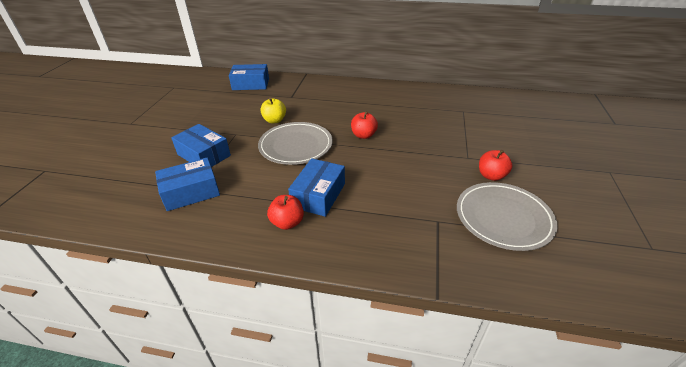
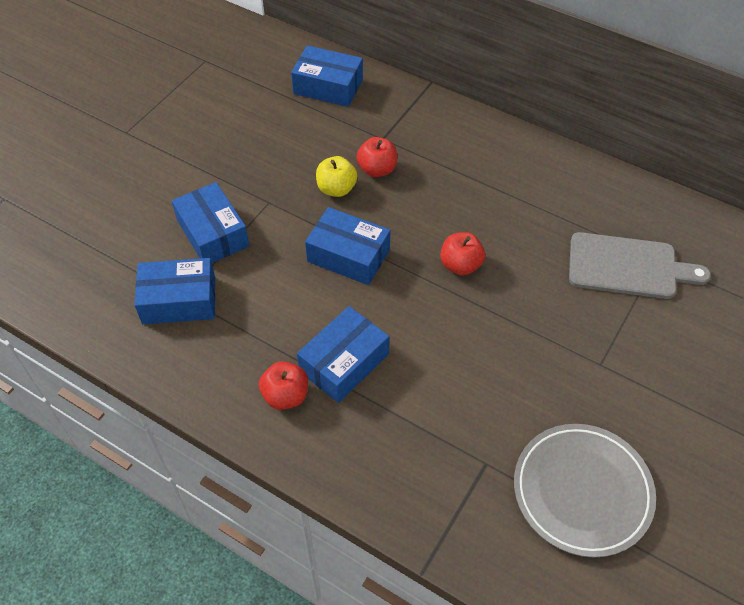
camera: 20 degrees right, 15 degrees up
grey plate [258,122,333,165] -> blue box [305,207,390,285]
red apple [479,150,512,181] -> red apple moved to [356,137,397,177]
none -> grey cutting board [569,232,711,299]

